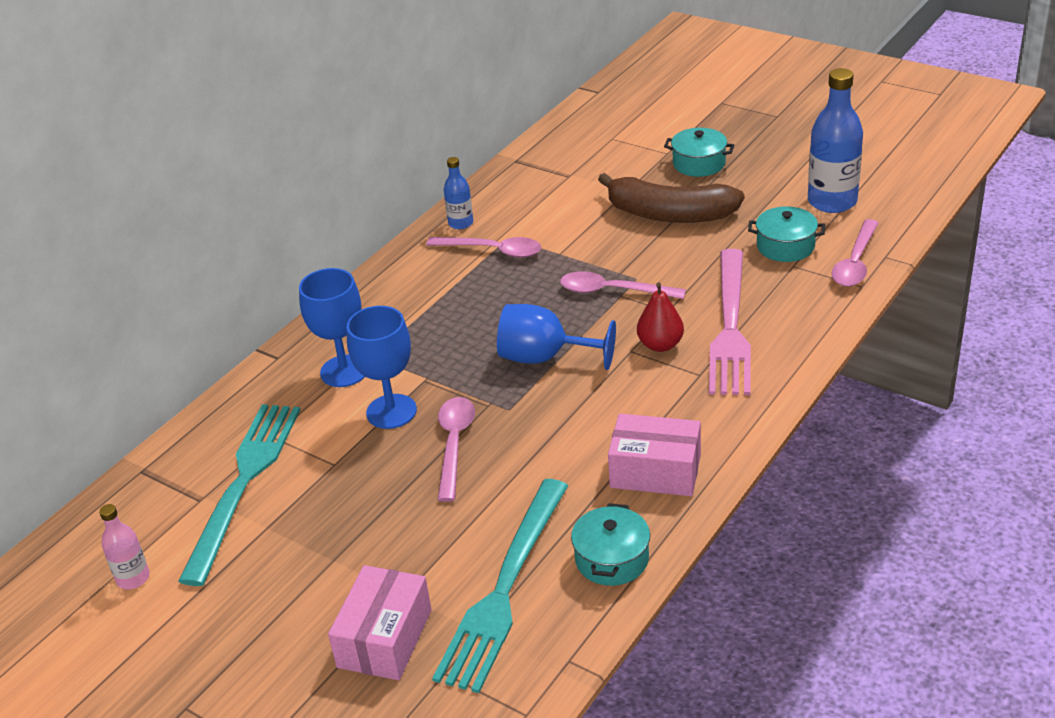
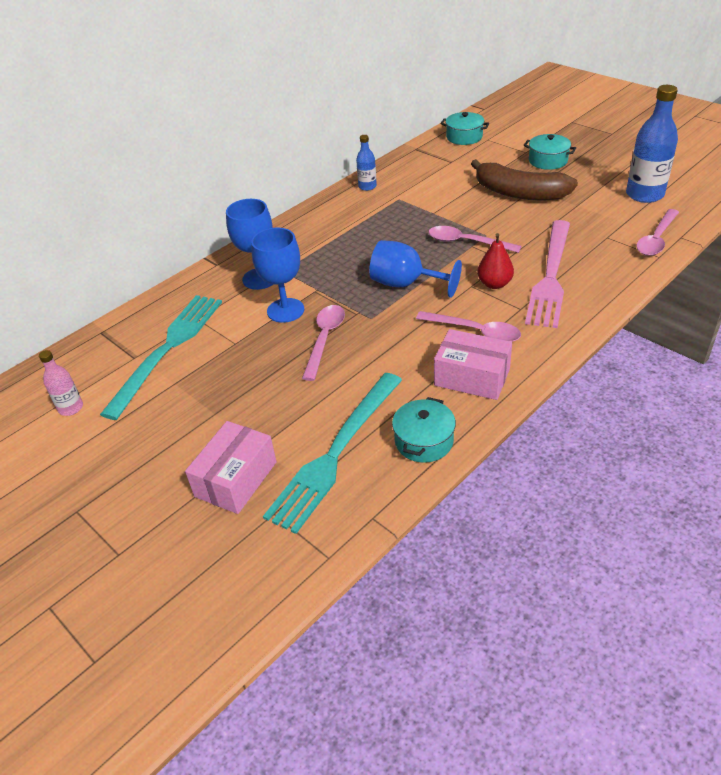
camera: 10 degrees right, 5 degrees up
pink spoon [426,237,541,258] -> pink spoon moved to [416,311,521,342]
turquoise pot [748,207,825,262] -> turquoise pot moved to [441,112,489,145]

